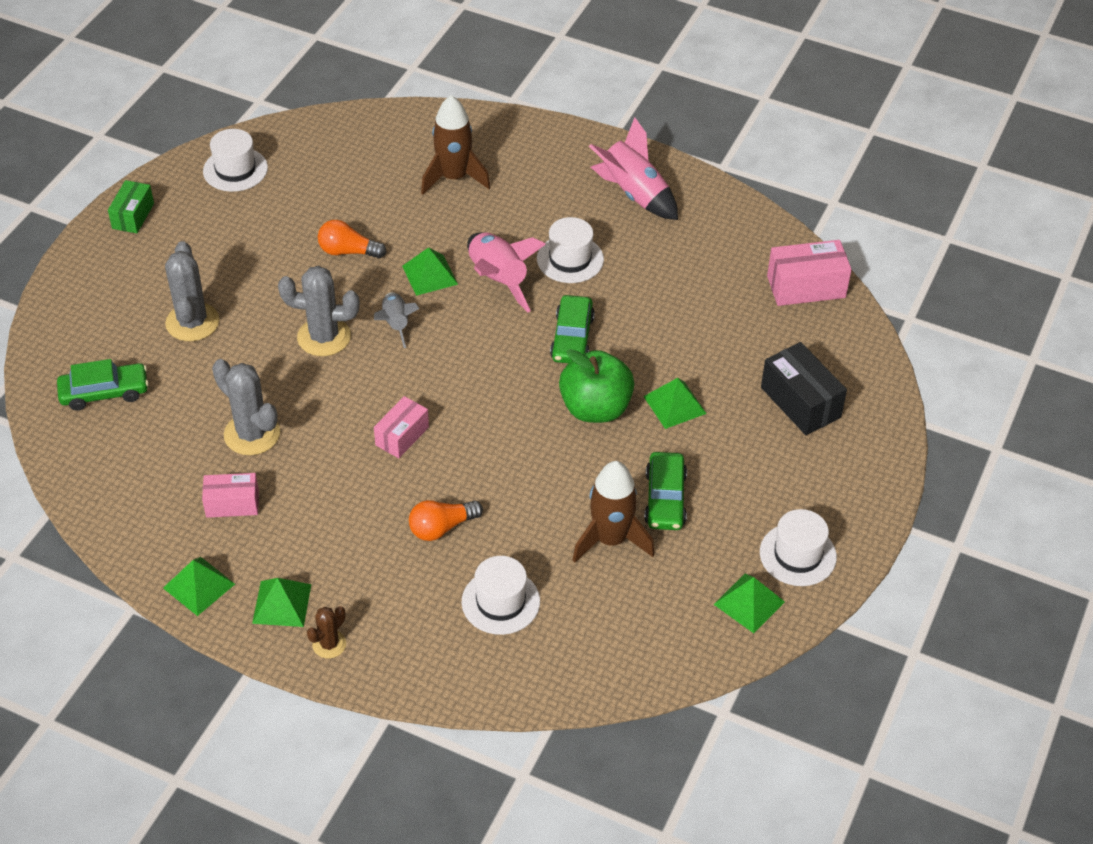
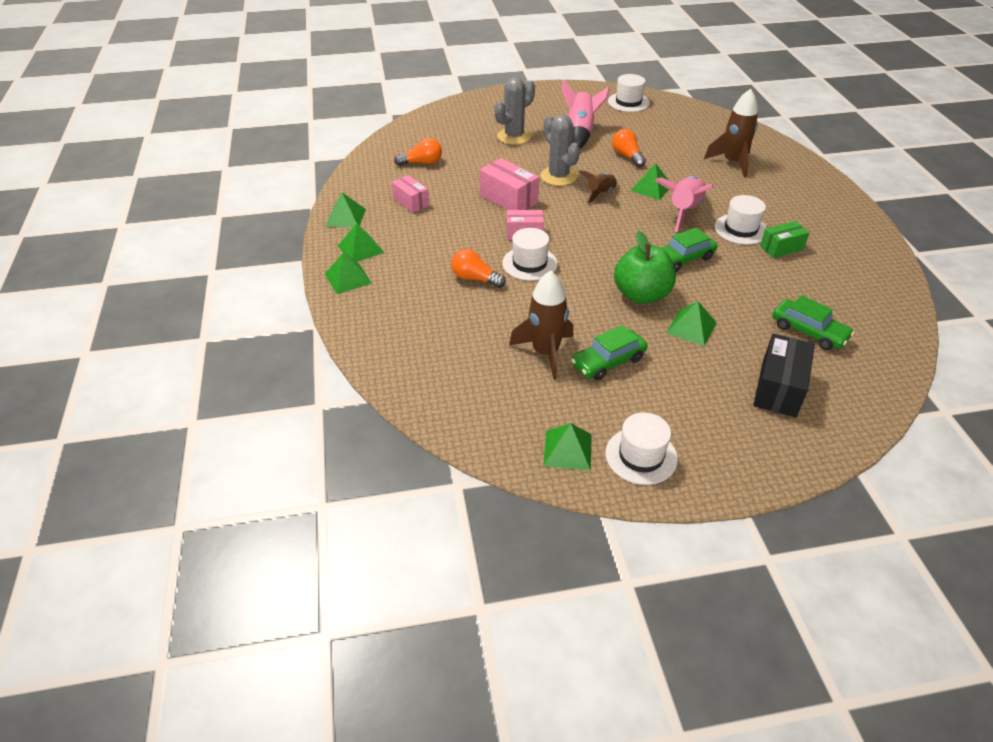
camera: 55 degrees right, 5 degrees down
green car [57,359,149,411] -> green car moved to [772,295,854,350]
green box [108,180,154,233] -> green box moved to [760,221,810,258]
grey cactus [212,359,280,455] -> none
brown cactus [307,606,346,658] -> green pyramid [325,252,372,294]
grey rocket [374,292,420,348] -> brown rocket [579,170,618,204]
white hat [461,556,540,635] -> white hat moved to [502,228,558,281]
pink rocket [589,117,678,220] -> pink rocket moved to [562,79,610,149]
pink box [767,240,852,306] -> pink box moved to [479,158,539,210]
none -> orange light bulb [394,138,442,166]

